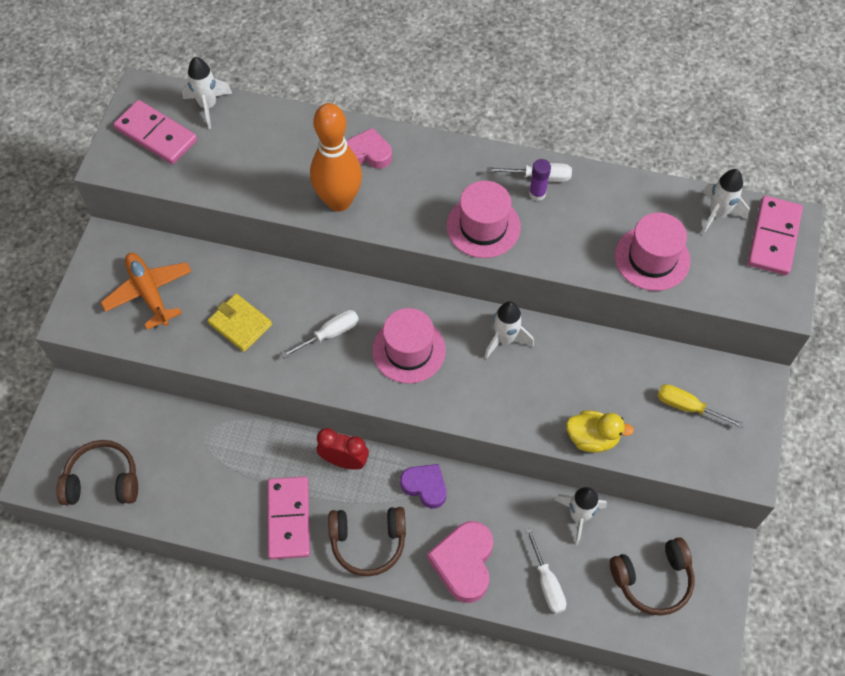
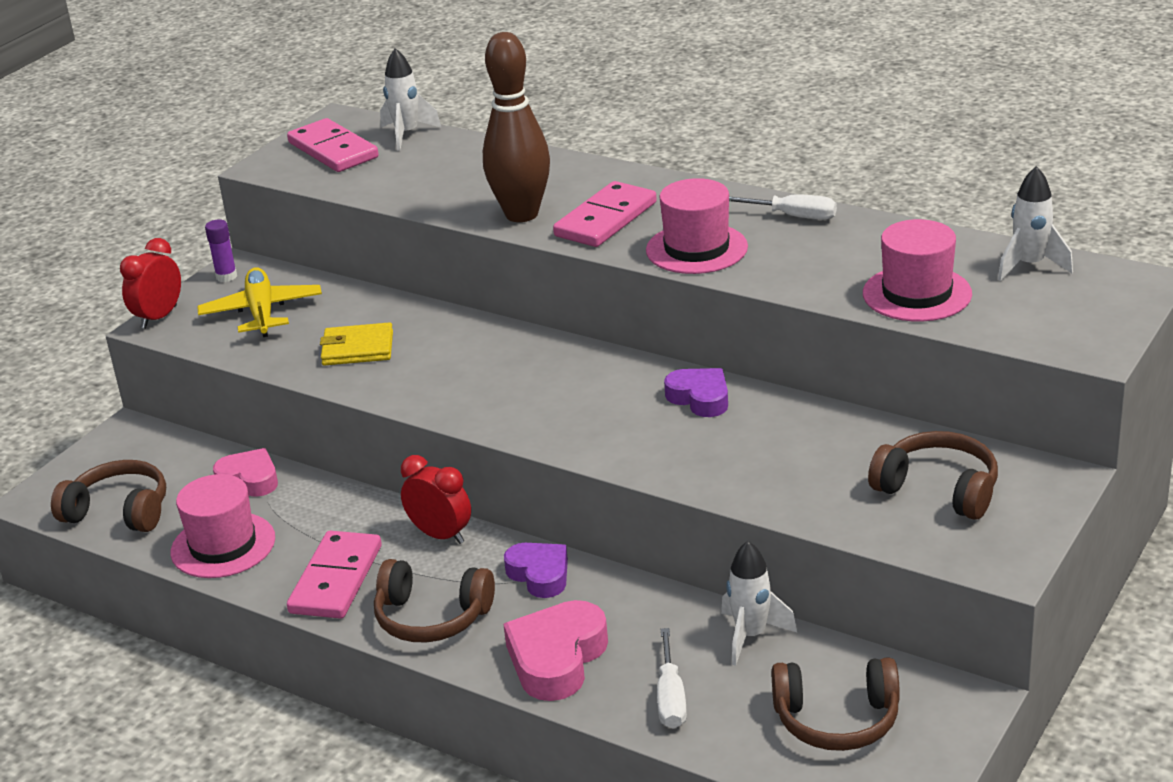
camera: 20 degrees right, 30 degrees down
orange plane [100,253,192,330] -> yellow plane [197,267,322,337]
yellow wallet [208,293,272,352] -> yellow wallet turned 60 degrees counterclockwise [320,322,393,366]
white screwdriver [281,310,359,358] -> none
orange bowling pin [310,103,362,211] -> brown bowling pin [483,32,550,222]
pink heart [347,128,392,169] -> pink heart moved to [213,448,278,497]
pink hat [372,308,446,384] -> pink hat moved to [171,474,275,578]
white rocket [484,301,534,359] -> purple heart [664,368,728,417]
purple glue stick [529,159,551,201] -> purple glue stick moved to [205,220,237,282]
yellow duck [566,410,634,453] -> none
yellow screwdriver [657,384,744,428] -> brown headphones [868,431,998,520]
pink domino [748,196,803,275] -> pink domino moved to [553,181,657,247]
none -> red clock [120,238,181,329]

